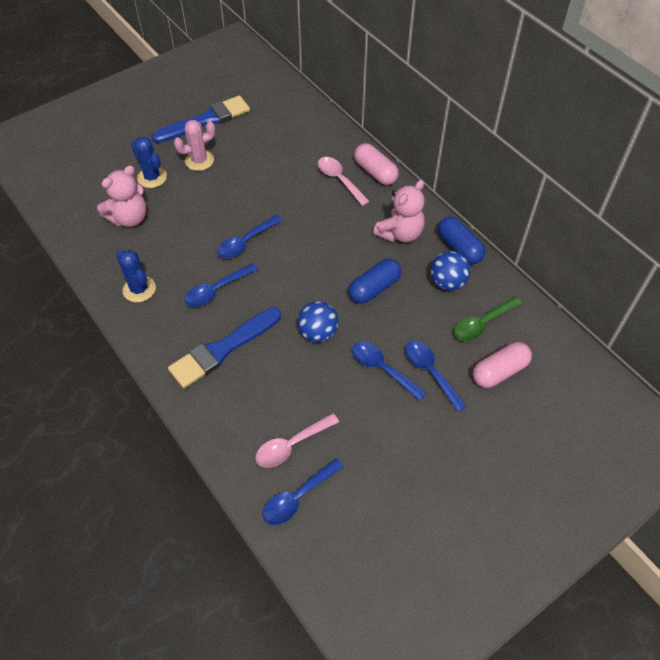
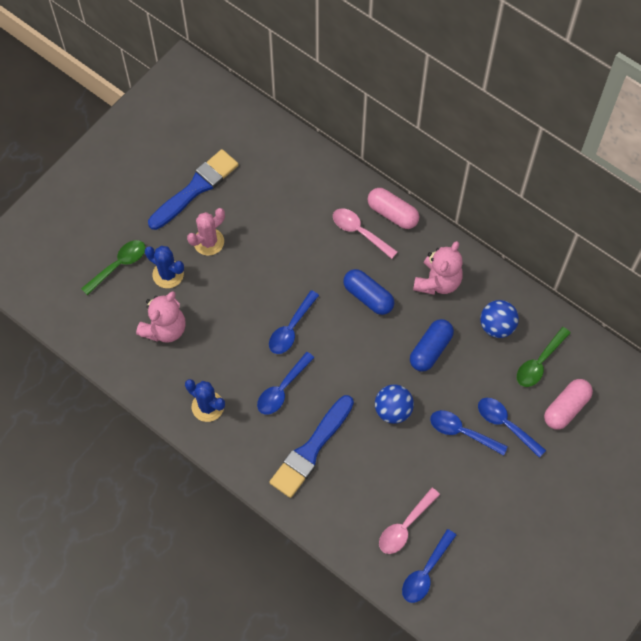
camera: 15 degrees left, 10 degrees up
blue capsule [438,216,485,264] -> blue capsule moved to [343,269,395,315]
none -> green spoon [81,240,145,295]

